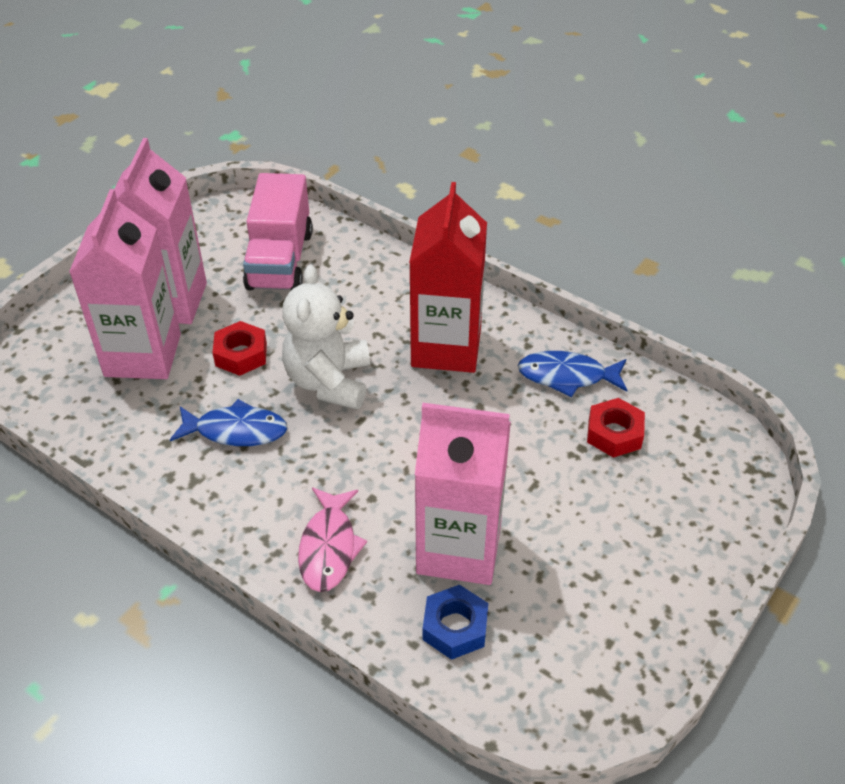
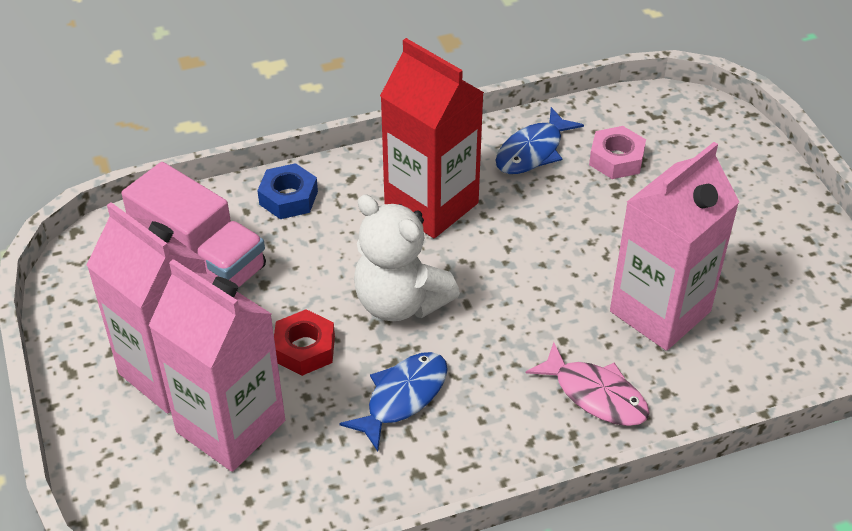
camera: 55 degrees left, 0 degrees up
blue nut [423,585,488,660] -> blue nut moved to [257,163,318,219]
red nut [587,398,645,458] -> pink nut [589,126,646,179]

